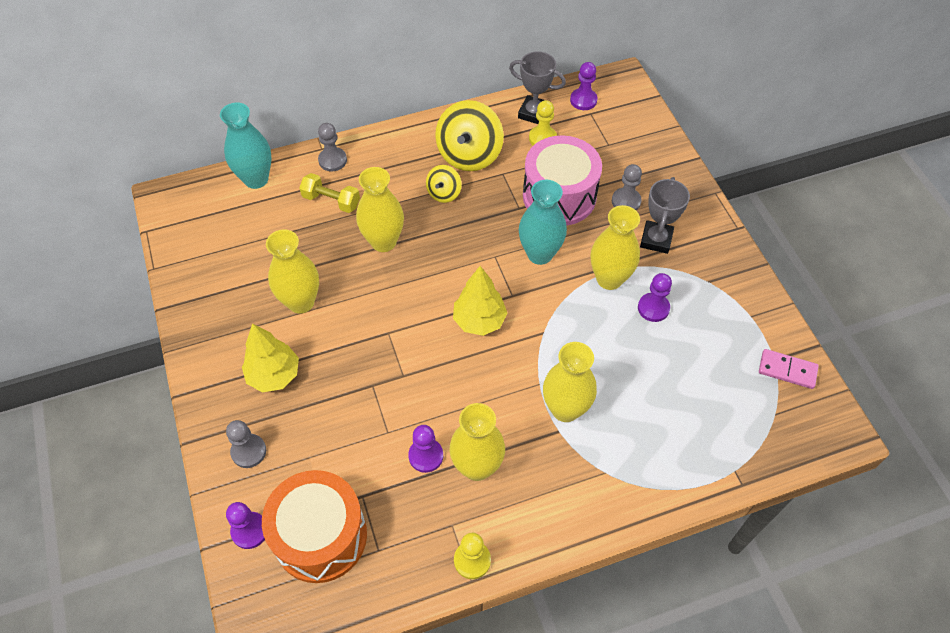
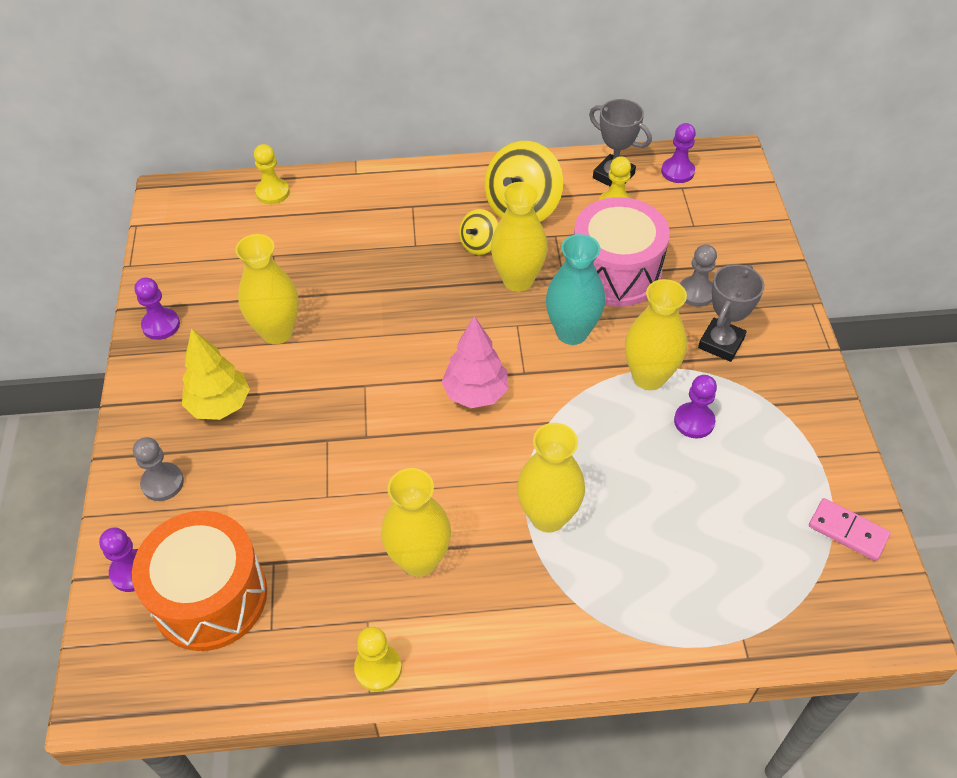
camera: 15 degrees right, 5 degrees down
turquoise vase [220,103,272,189] -> yellow pawn [254,144,290,204]
yellow dumbbell [299,173,360,213] -> none
grey pawn [318,123,347,171] -> none
yellow vase [356,167,404,252] -> yellow vase moved to [491,182,548,292]
purple pawn [408,425,443,473] -> purple pawn moved to [134,277,180,340]
yellow tree [453,266,507,336] -> pink tree [442,316,508,408]

